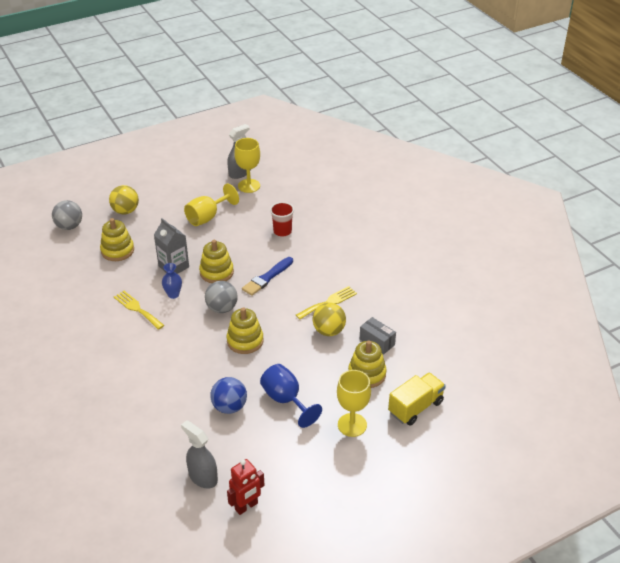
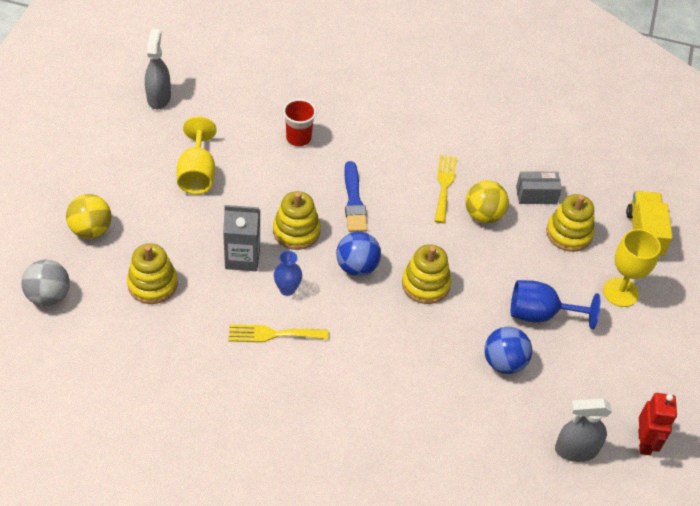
camera: 50 degrees left, 10 degrees up
grey ball [205,281,238,313] -> blue ball [336,232,381,276]
yellow goblet [234,138,260,193] -> none

